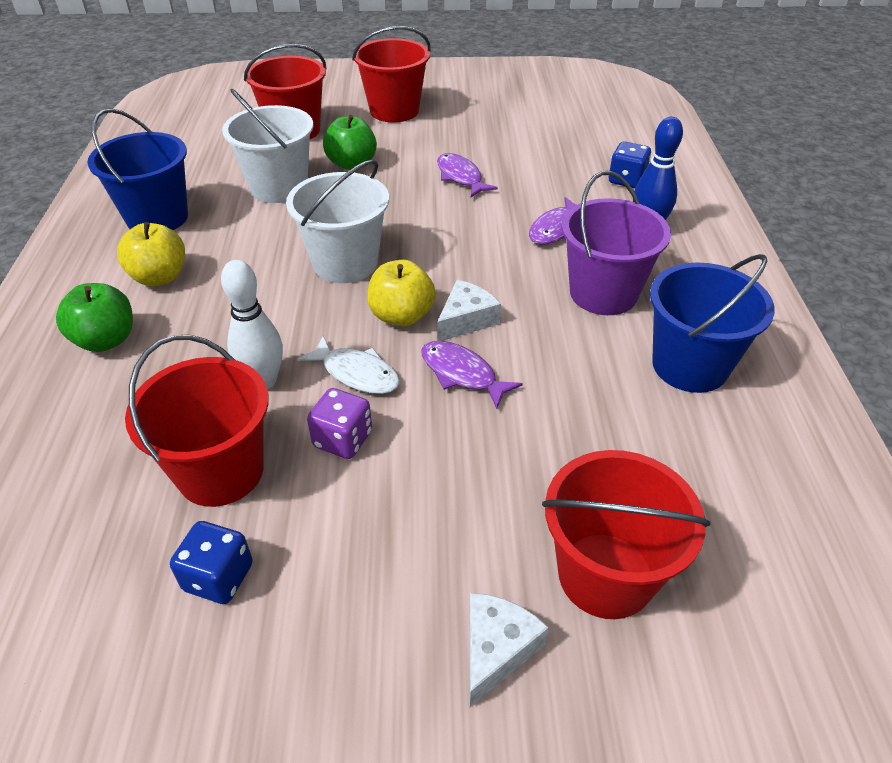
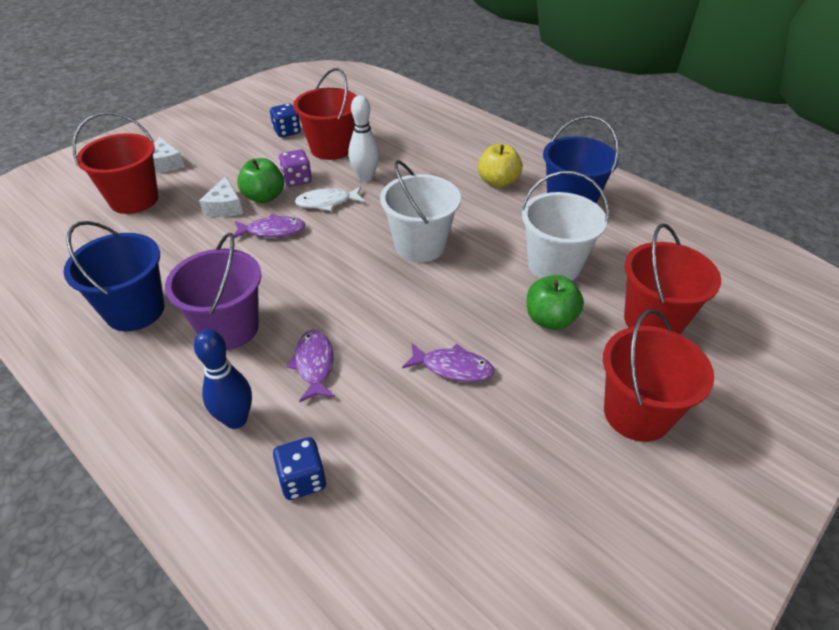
camera: 135 degrees right, 0 degrees up
green apple [56,283,133,352] -> green apple moved to [237,158,284,203]
yellow apple [367,260,436,327] -> none
white cheese [437,280,501,341] -> white cheese moved to [199,176,243,217]

